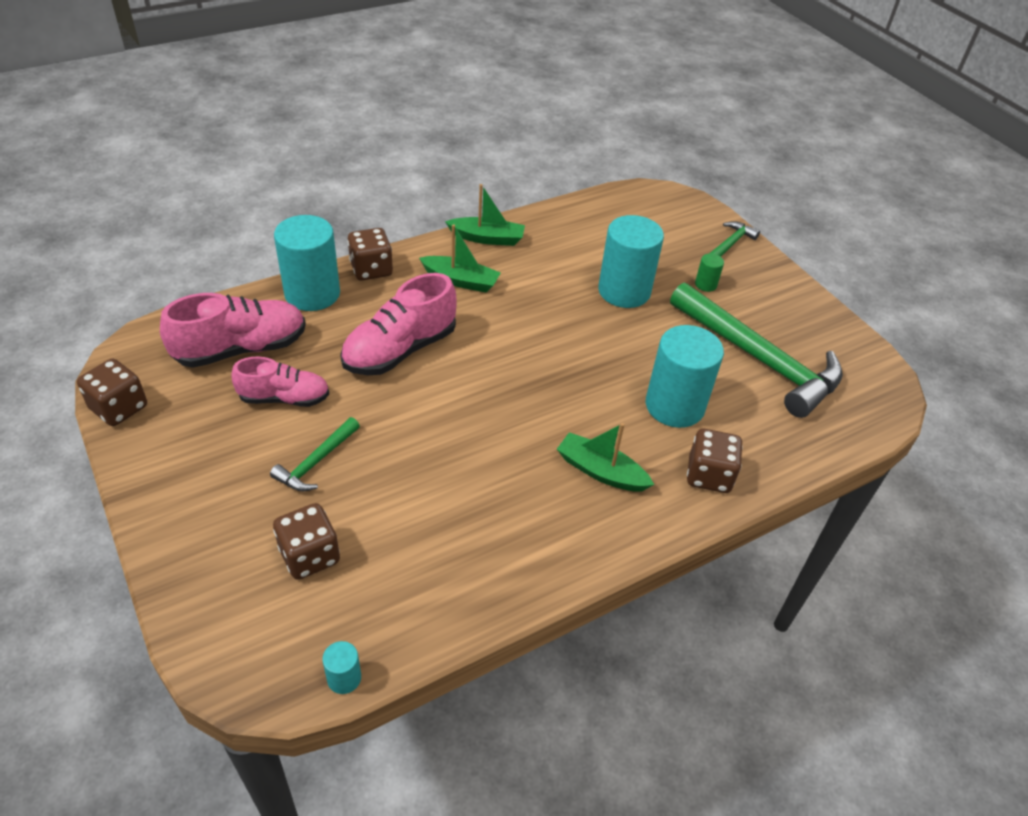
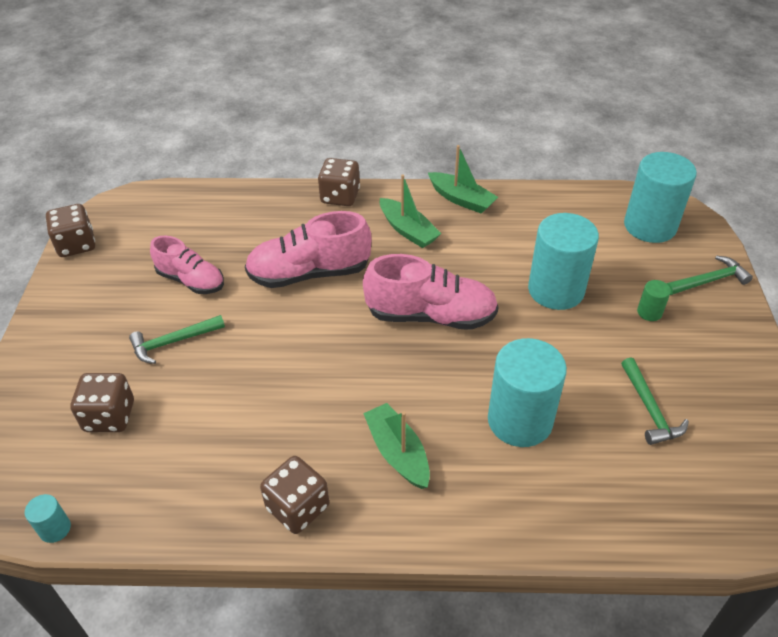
camera: 35 degrees right, 0 degrees up
pink shoe [160,293,306,368] -> pink shoe moved to [363,254,498,330]
turquoise cylinder [274,215,340,311] -> turquoise cylinder moved to [624,152,697,243]
green hammer [670,283,843,418] -> green hammer [621,357,689,445], size x0.46
brown dice [687,429,743,493] -> brown dice moved to [260,456,329,534]

